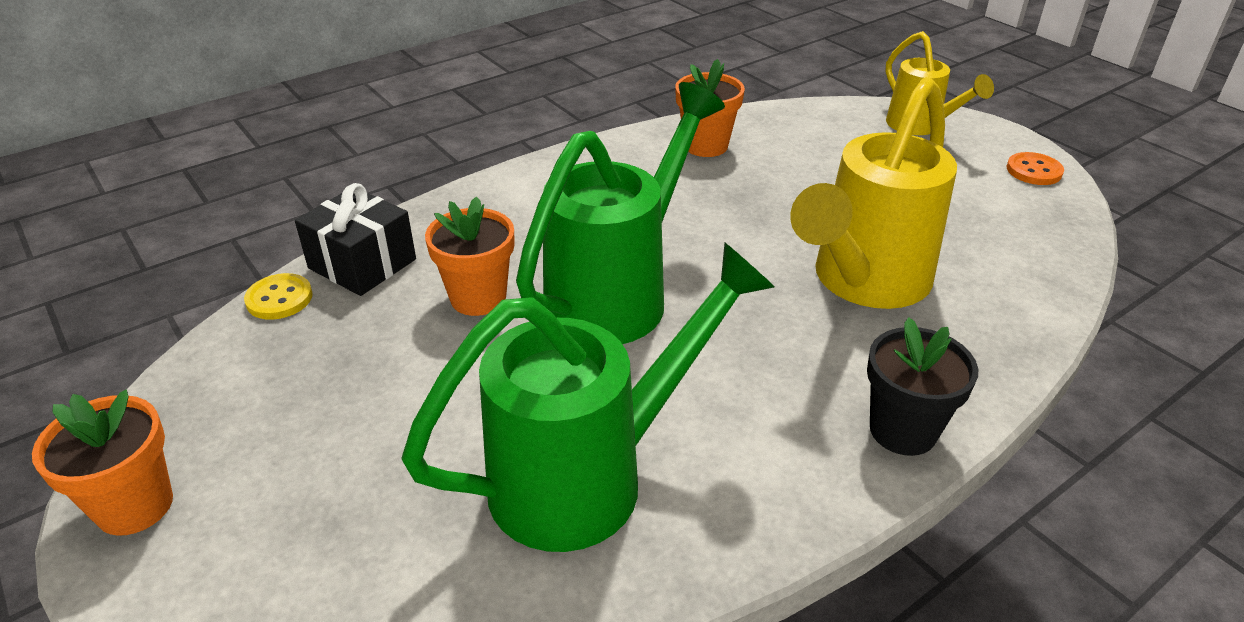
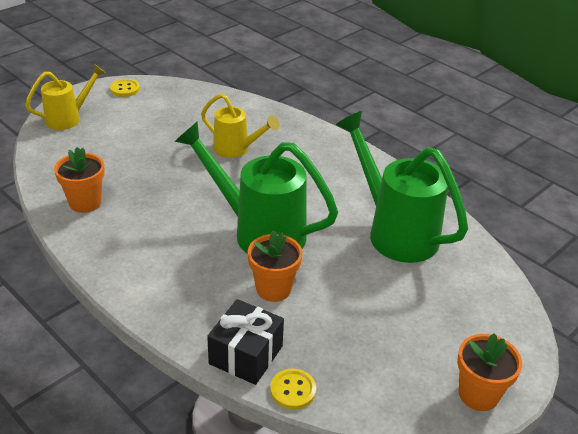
camera: 100 degrees left, 0 degrees up
yellow watering can [790,77,957,309] -> yellow watering can [201,93,279,158], size x0.58
black flower pot [867,317,978,456] -> none
orange button [1007,152,1064,185] -> yellow button [110,79,140,97]

